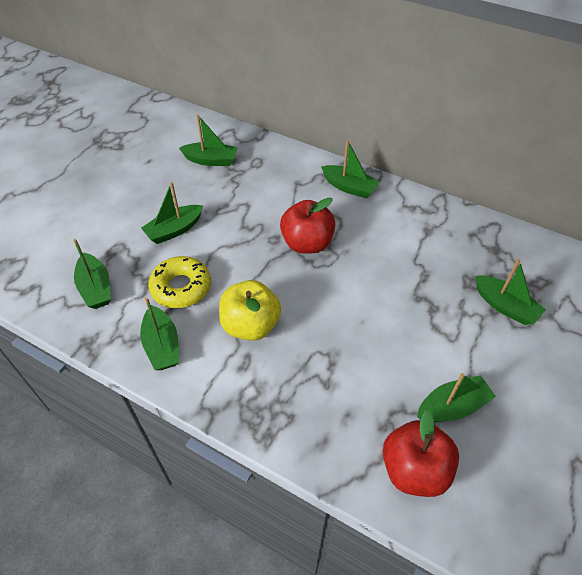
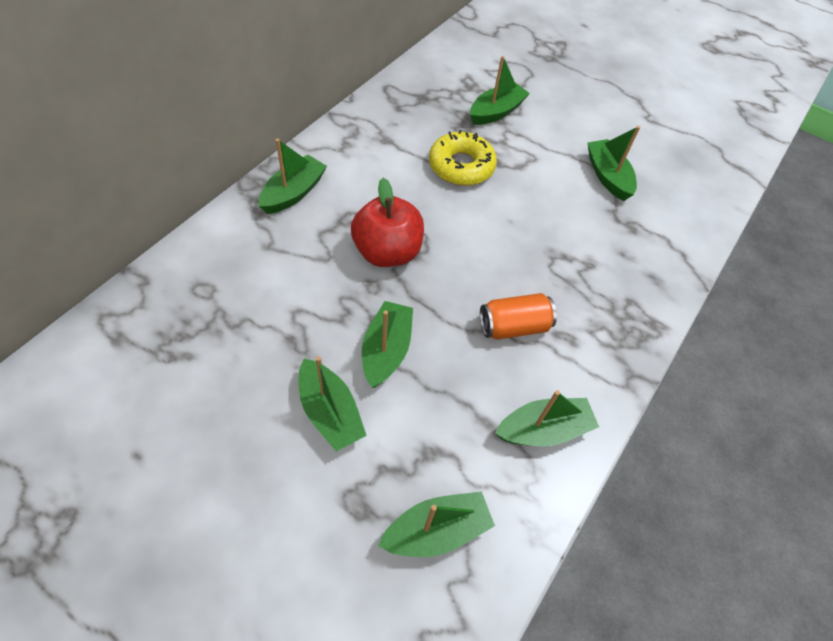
camera: 90 degrees left, 5 degrees up
yellow donut [148,256,211,308] -> yellow donut moved to [429,130,497,186]
green boat [179,115,238,166] -> green boat moved to [362,301,413,388]
yellow apple [219,280,281,341] -> orange can [480,293,557,340]
red apple [383,410,459,497] -> none

